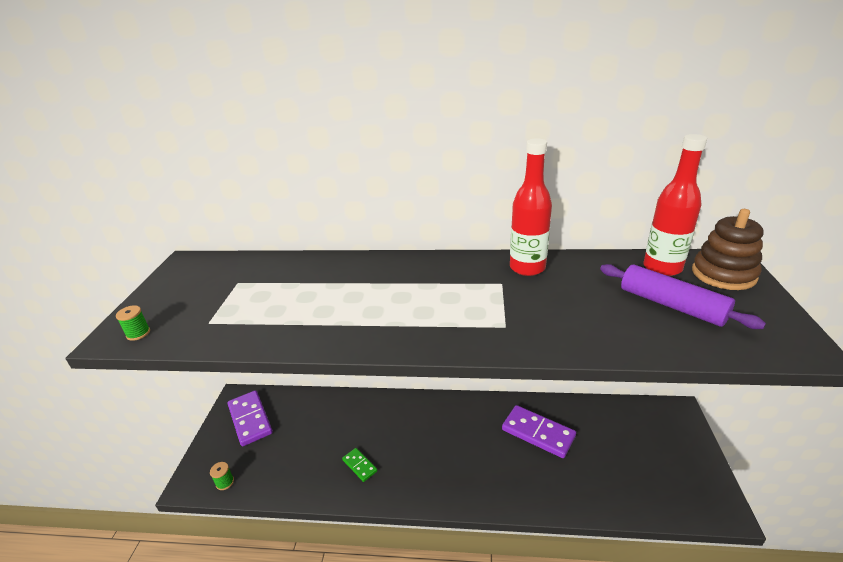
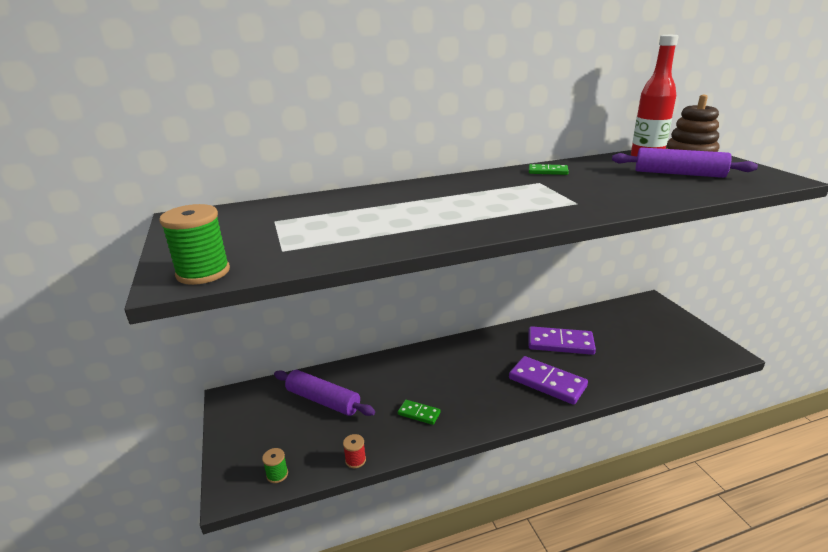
camera: 25 degrees left, 5 degrees down
green spool [116,305,150,341] -> green spool [159,204,230,285], size x1.88
purple domino [228,390,273,446] -> purple domino moved to [509,356,588,405]
red bottle [510,138,552,276] -> green domino [529,164,569,175]
none -> purple rolling pin [274,370,375,416]
none -> red spool [343,434,366,468]

